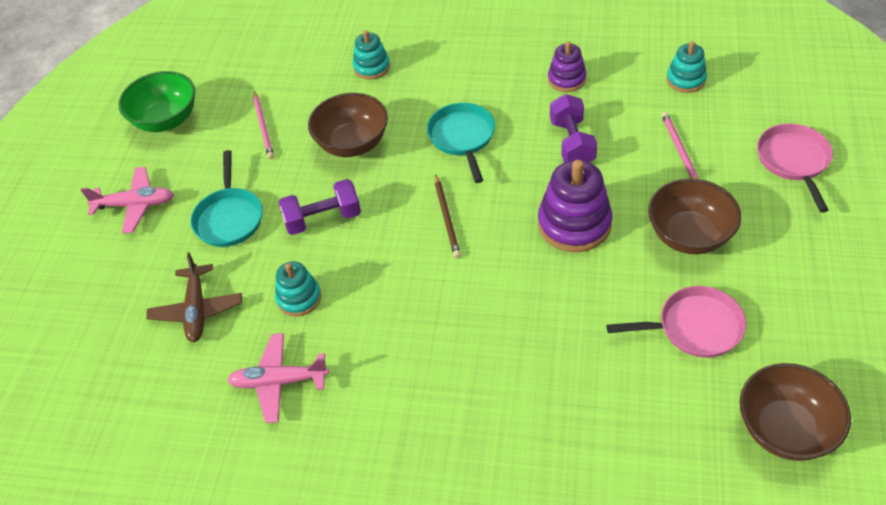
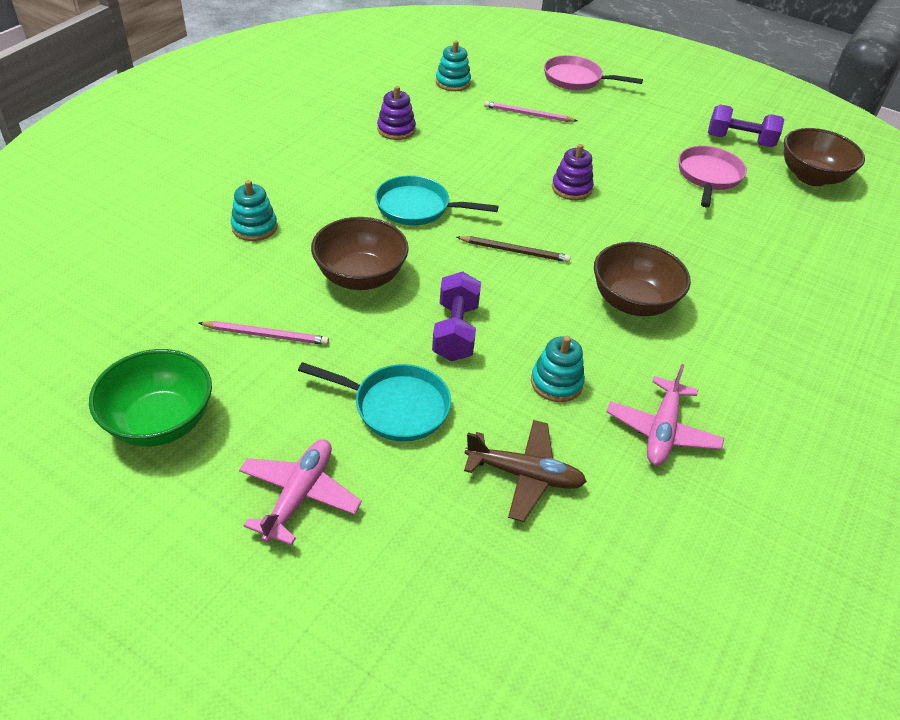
camera: 75 degrees left, 5 degrees down
purple stacking toy [538,160,612,252] -> purple stacking toy [552,144,594,200], size x0.59
purple dumbbell [550,94,597,163] -> purple dumbbell moved to [708,104,784,147]
brown bowl [648,179,741,254] -> brown bowl moved to [594,242,691,316]

